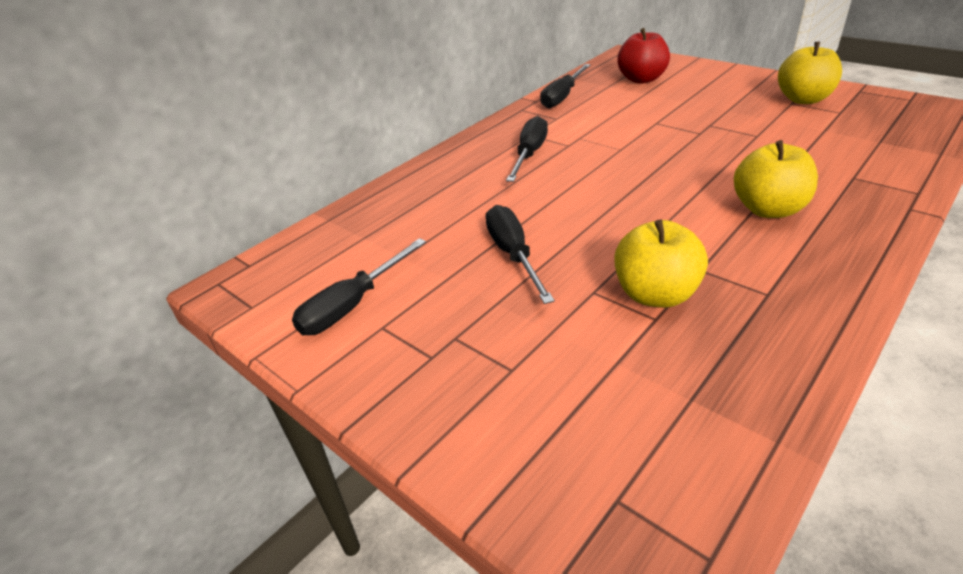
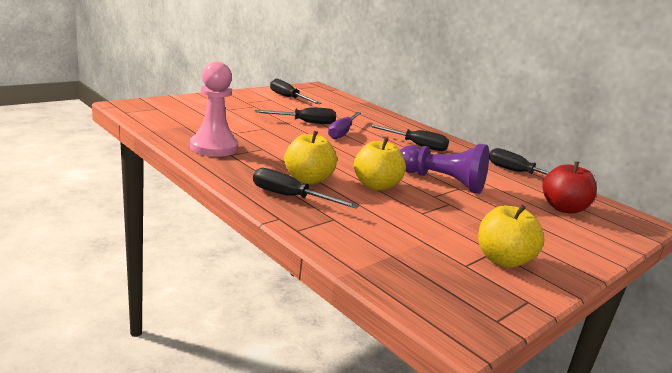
camera: 90 degrees right, 15 degrees down
yellow apple [614,220,708,308] -> yellow apple moved to [354,138,406,190]
none -> pink pawn [190,62,238,157]
none -> black screwdriver [253,168,359,208]
none -> purple screwdriver [328,112,361,139]
none -> purple pawn [400,144,489,194]

